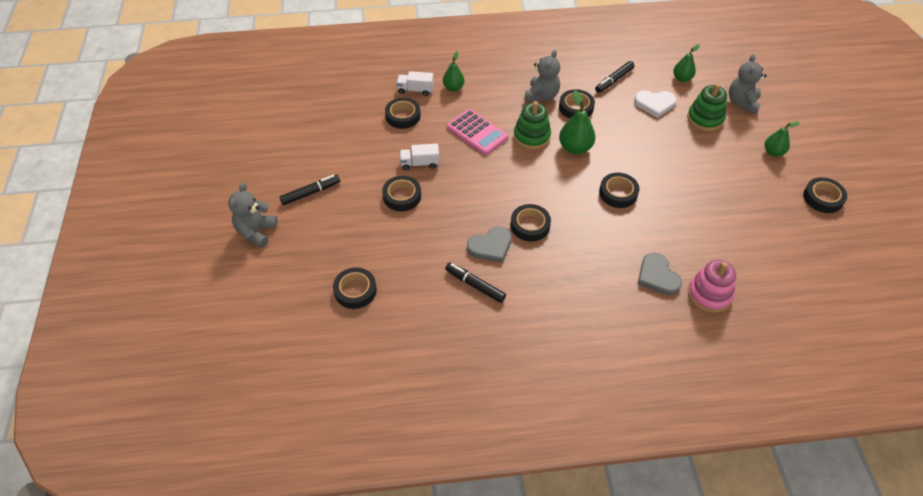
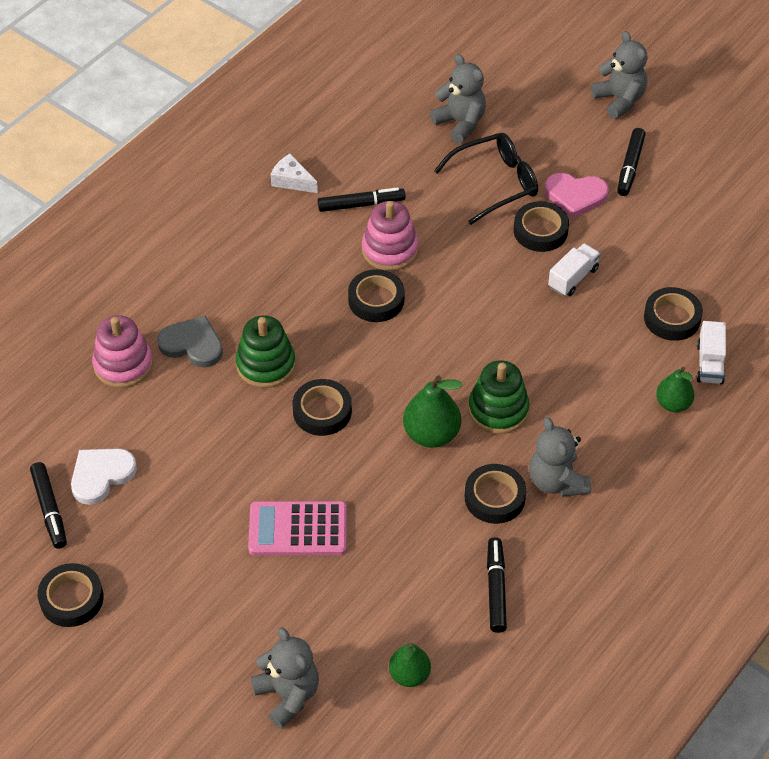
camera: 135 degrees right, 0 degrees up
black tape [333,267,377,309] -> grey teddy bear [430,54,486,143]
white truck [396,71,434,96] -> white truck turned 135 degrees clockwise [697,321,726,384]
pink calculator [447,109,508,155] -> pink calculator moved to [248,501,347,556]
grey heart [467,226,512,263] -> pink stacking toy [362,201,418,271]
white heart [634,91,676,118] -> white heart moved to [71,448,137,505]
green stacking toy [687,83,727,131] -> green stacking toy moved to [236,315,296,388]
green pear [765,122,800,157] -> none
none -> black marker [30,462,67,549]
none -> white cheese [271,154,318,193]
none -> black glasses [434,133,538,225]
none -> pink heart [545,173,609,218]

